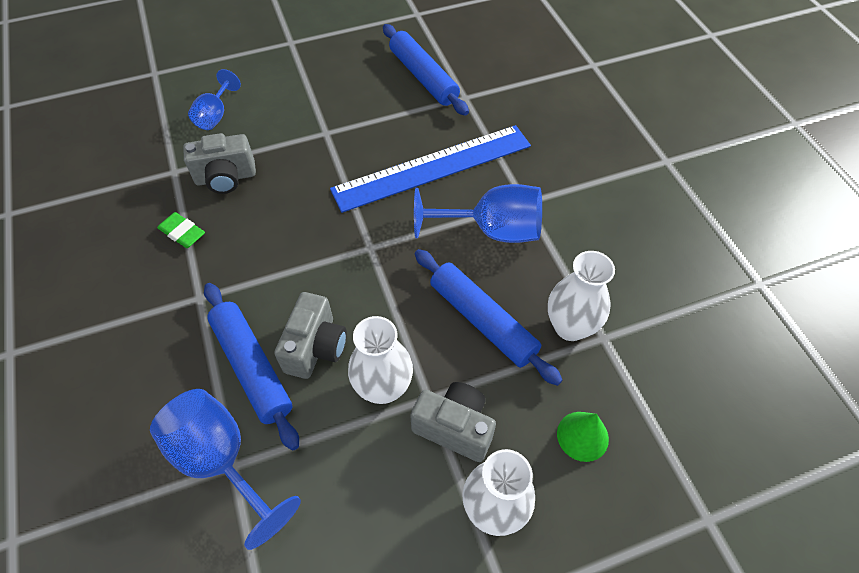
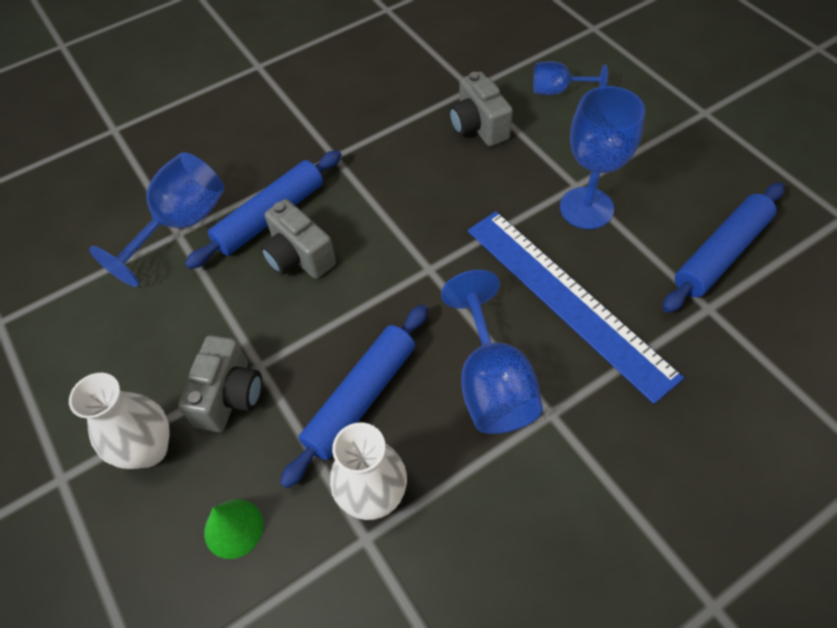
camera: 80 degrees right, 0 degrees up
green eraser [157,212,205,248] -> none
grey camera [274,292,347,379] -> grey camera turned 45 degrees clockwise [260,199,336,279]
white vase [348,316,413,404] -> none
none -> blue goblet [560,86,645,229]

